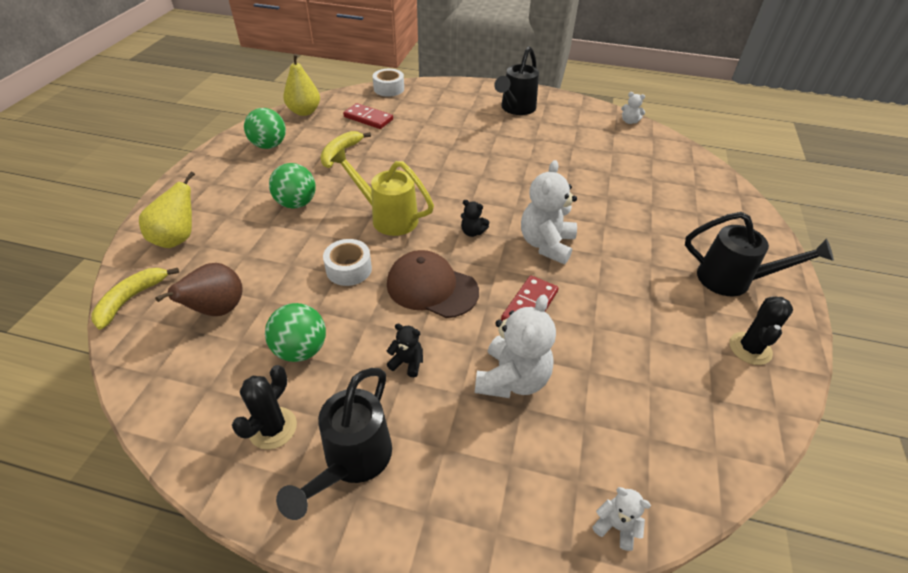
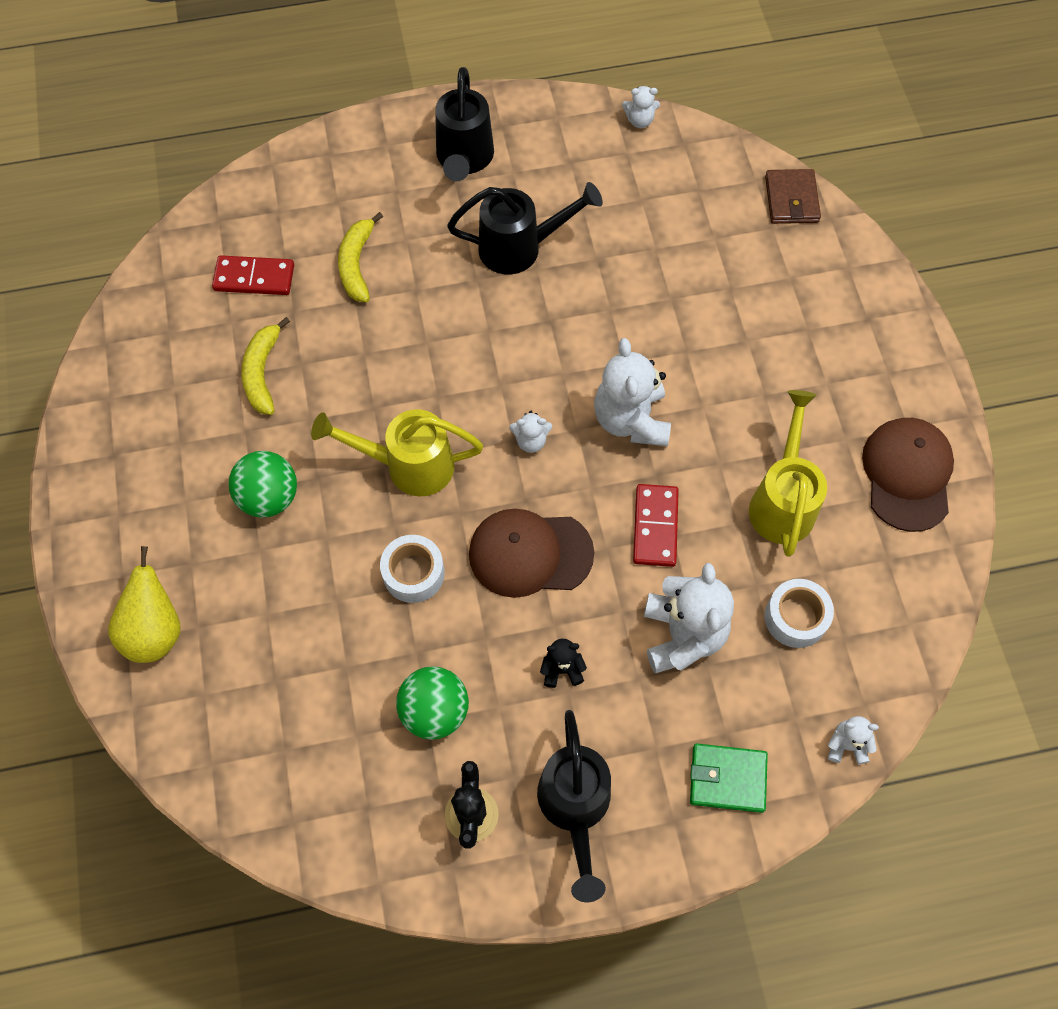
camera: 25 degrees left, 20 degrees up
yellow banana [91,268,179,330] -> yellow banana moved to [338,212,383,302]
brown pear [155,263,243,316] -> none
green ball [244,108,286,149] -> none
yellow pear [283,54,320,116] -> none
white tape [373,69,404,97] -> white tape moved to [765,579,834,648]
black teddy bear [461,200,490,237] -> white teddy bear [509,411,552,453]
black watering can [685,212,834,296] -> black watering can moved to [447,182,603,274]
black cactus [729,296,793,365] -> brown cap [862,418,954,532]
none -> green wallet [690,743,768,813]
none -> yellow watering can [749,390,827,557]
none -> brown wallet [765,169,821,224]

